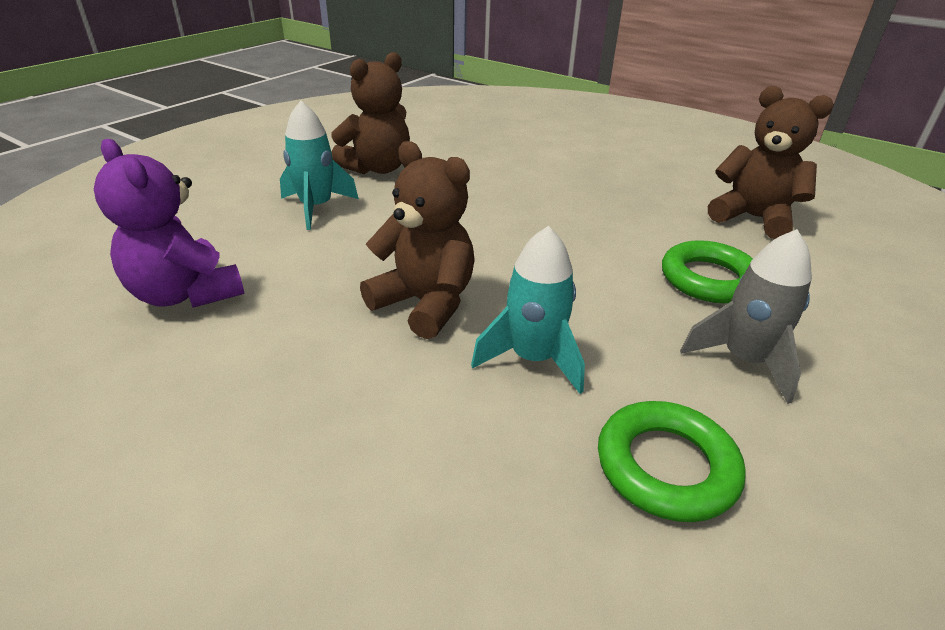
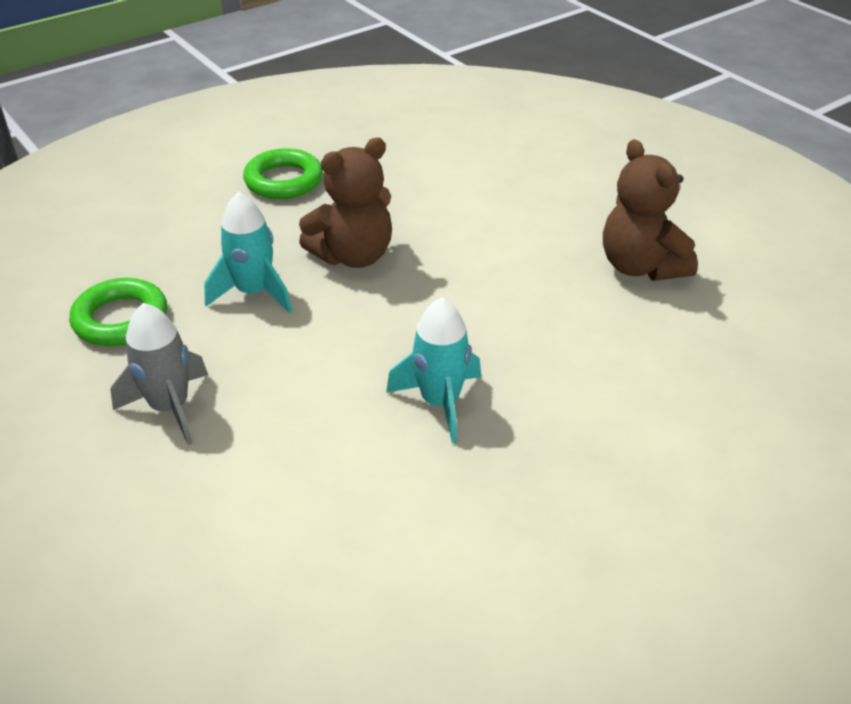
camera: 110 degrees right, 5 degrees up
purple teddy bear [94,139,244,308] -> none
turquoise rocket [280,101,359,230] -> turquoise rocket moved to [386,298,481,444]
green ring [662,240,753,303] -> green ring moved to [243,148,323,199]
brown teddy bear [708,86,834,239] -> none

